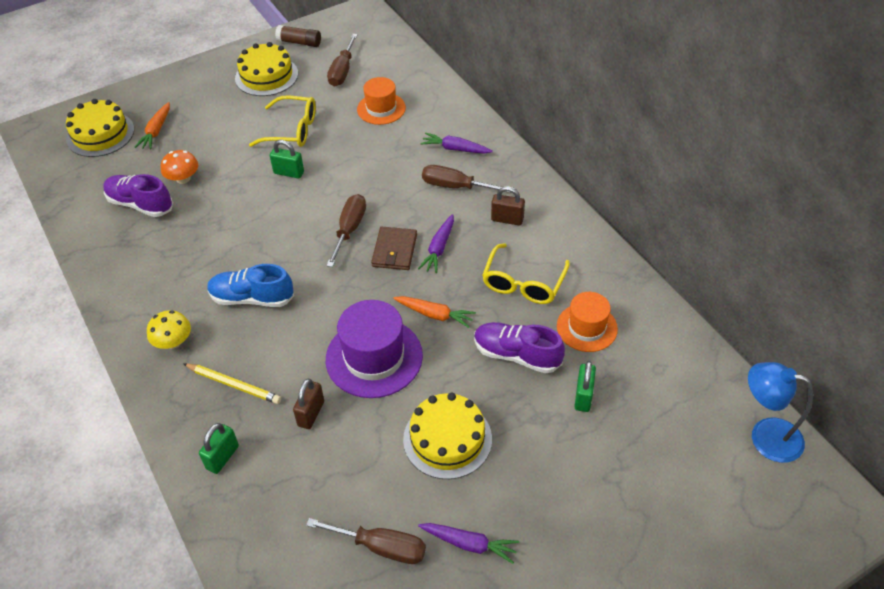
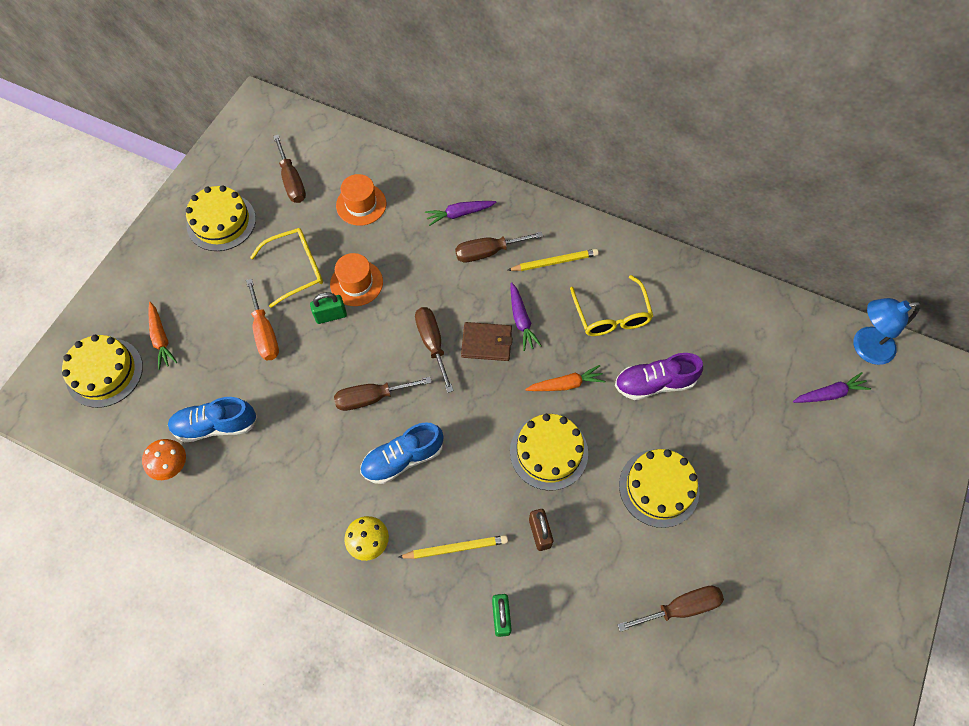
camera: 35 degrees left, 15 degrees up
purple shoe [103,174,173,217] -> blue shoe [168,397,258,442]
orange mushroom [161,150,198,184] -> orange mushroom moved to [142,439,186,480]
brown glue stick [275,25,321,47] -> none
purple hat [326,300,423,398] -> yellow cake [510,414,588,491]
brown wallet [371,227,417,270] -> brown wallet turned 60 degrees counterclockwise [461,322,512,361]
purple carrot [418,523,519,564] -> purple carrot moved to [793,372,871,403]
brown padlock [491,186,525,226] -> yellow pencil [508,249,599,271]
orange hat [557,292,618,352] -> orange hat moved to [330,253,383,306]
green padlock [574,361,596,412] -> none
none -> orange screwdriver [246,279,279,361]
none -> brown screwdriver [334,377,432,411]

